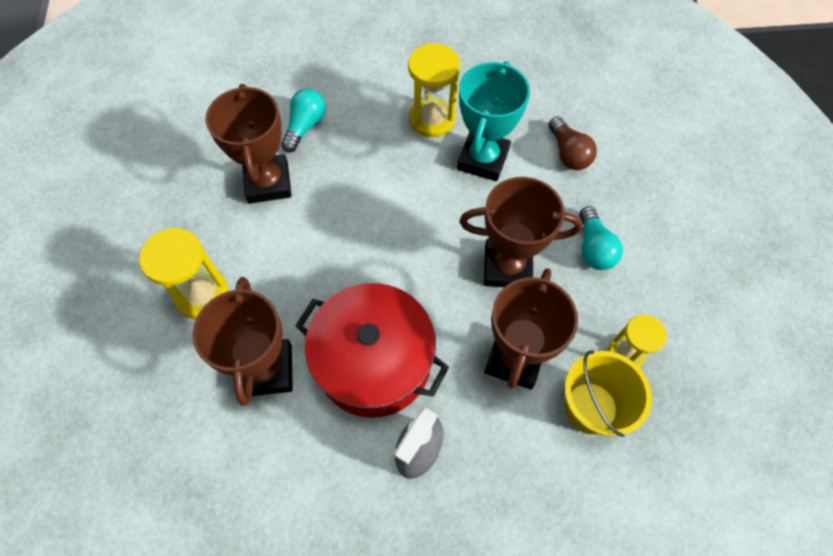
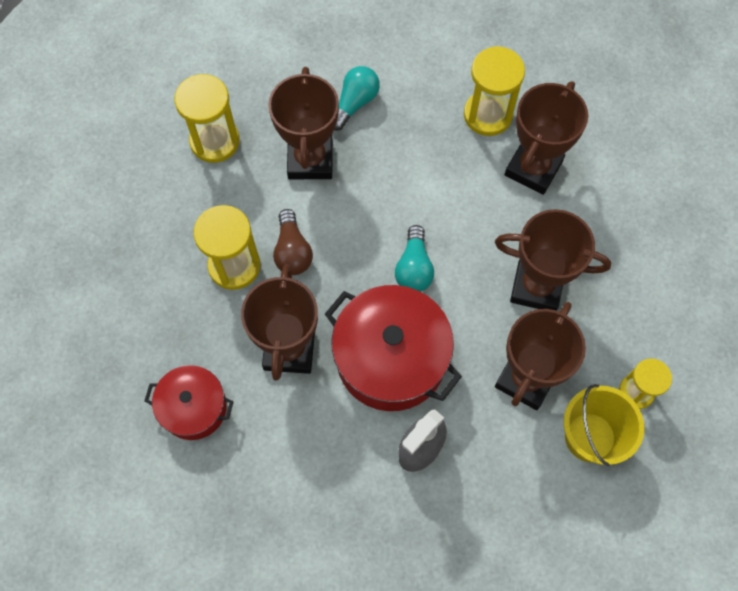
camera: 10 degrees right, 5 degrees up
turquoise trophy [457,61,530,181] -> brown trophy [505,81,588,195]
brown light bulb [549,117,597,170] -> brown light bulb moved to [273,209,313,275]
turquoise light bulb [579,206,623,270] -> turquoise light bulb moved to [395,225,434,292]
none -> red pot [144,365,234,440]
none -> yellow hourglass [175,74,240,163]

